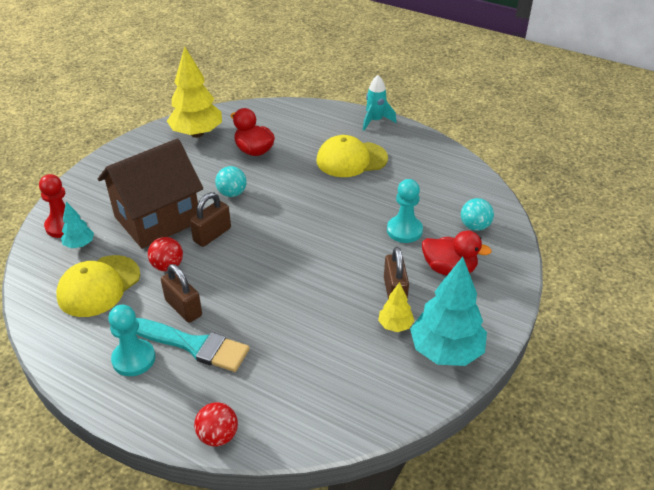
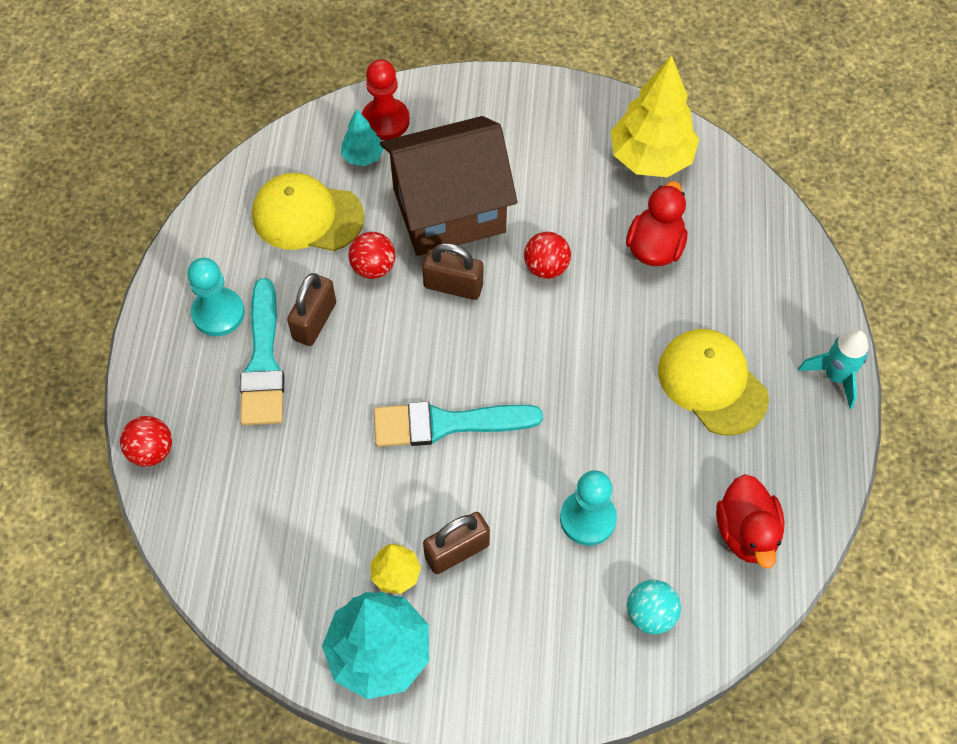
camera: 65 degrees right, 20 degrees up
brown house [98,139,203,249] -> brown house turned 45 degrees counterclockwise [380,116,517,256]
turquoise ball [215,166,247,197] -> red ball [524,232,571,279]
red duck [422,231,492,276] -> red duck moved to [716,474,784,569]
none -> turquoise brush [374,401,543,447]

